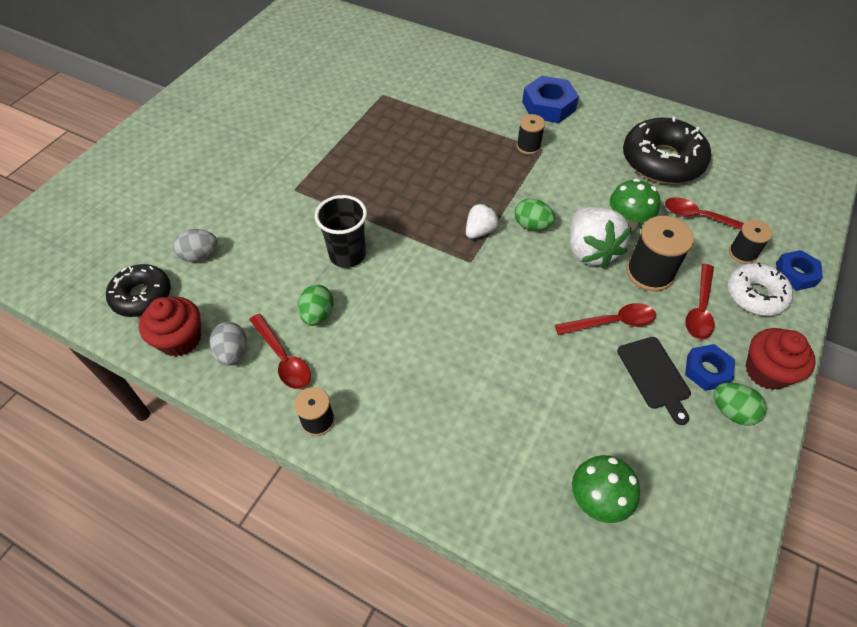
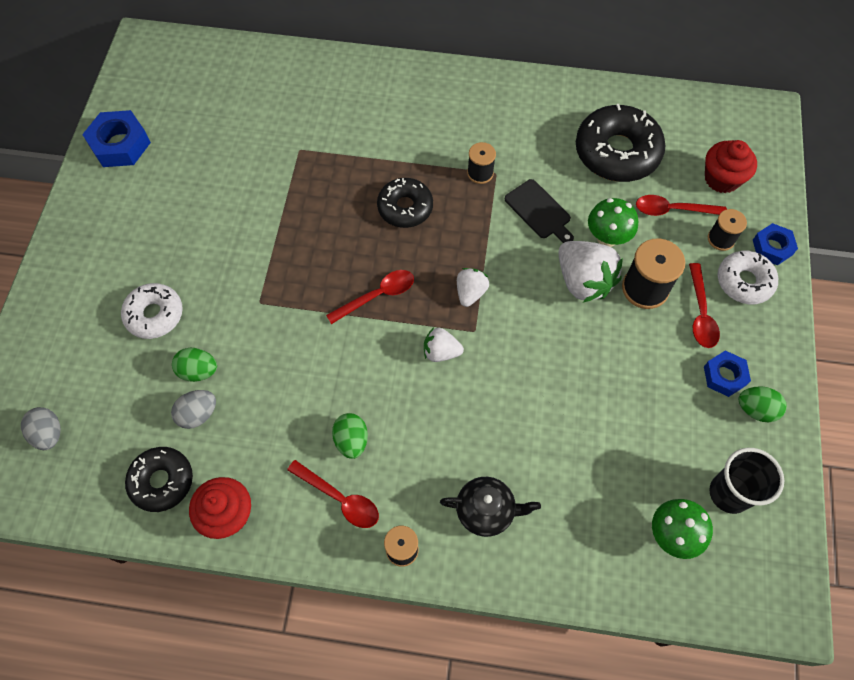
camera: 20 degrees left, 10 degrees up
grey egg [209,322,247,366] -> grey egg moved to [21,407,61,450]
black cup [315,195,367,268] -> black cup moved to [709,448,784,514]
green egg [515,199,555,230] -> green egg moved to [172,348,217,382]
blue nut [522,76,579,123] -> blue nut moved to [82,110,151,167]
red spoon [555,303,656,335] -> red spoon moved to [326,270,414,324]
black cutting board [617,337,691,425] -> black cutting board moved to [505,179,574,243]
red cupcake [746,328,816,390] -> red cupcake moved to [705,140,757,193]
none -> white donut [121,283,183,339]
none -> black donut [377,178,433,228]
none -> white strawberry [424,327,464,362]
none -> black teapot [440,477,541,537]

